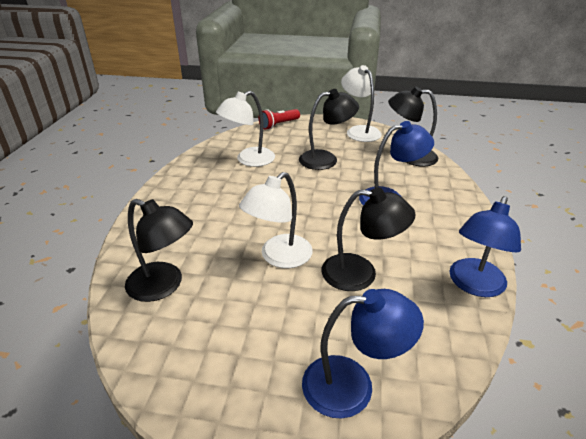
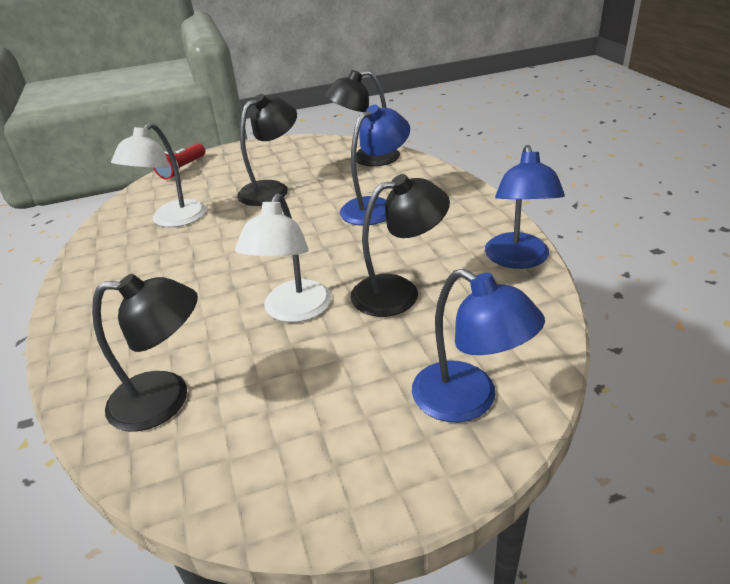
camera: 25 degrees left, 0 degrees up
blue lamp [302,289,424,419] -> blue lamp turned 75 degrees clockwise [412,269,545,423]
white lamp [341,65,382,142] -> none

